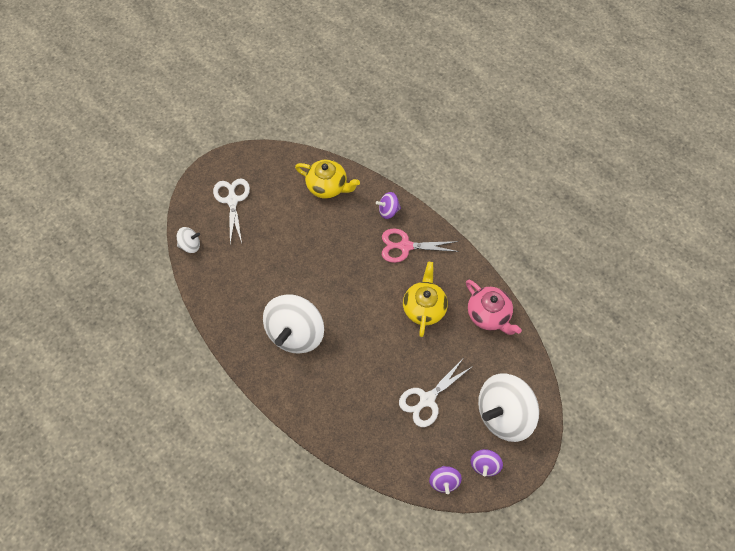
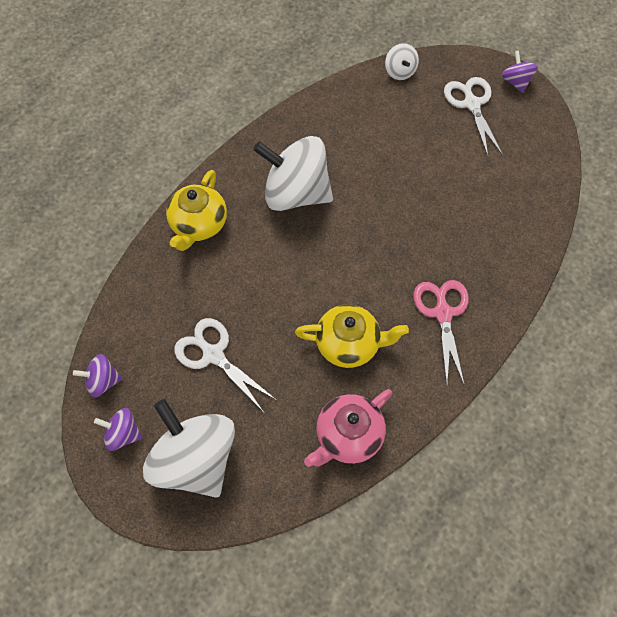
camera: 85 degrees right, 0 degrees up
white scissors [213,179,250,244] -> white scissors turned 90 degrees counterclockwise [444,77,503,156]
yellow teapot [295,159,360,199] -> yellow teapot moved to [166,170,227,251]
purple spinning top [376,192,401,219] -> purple spinning top moved to [502,51,538,93]

